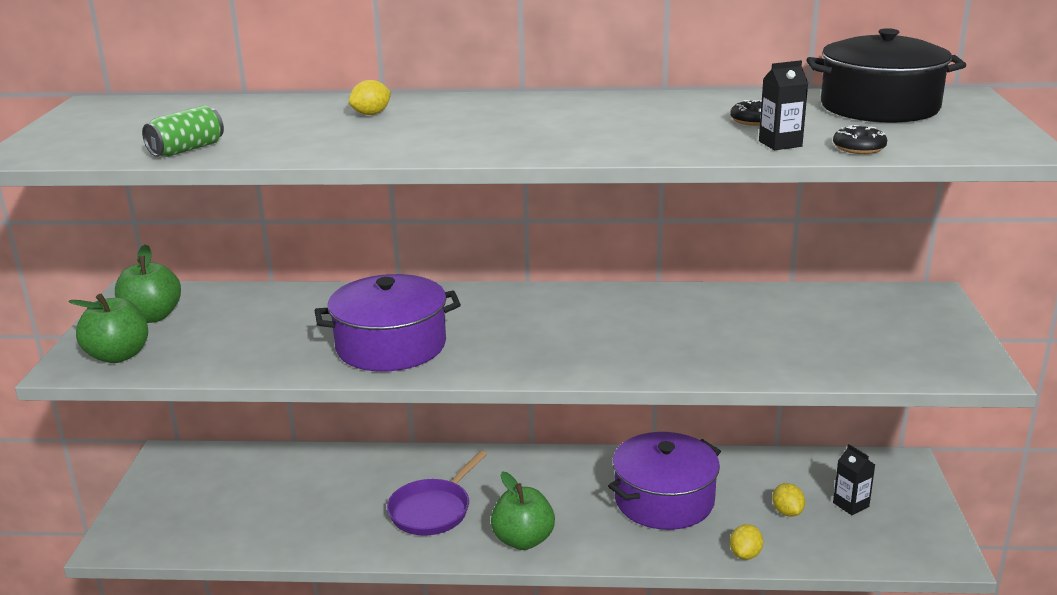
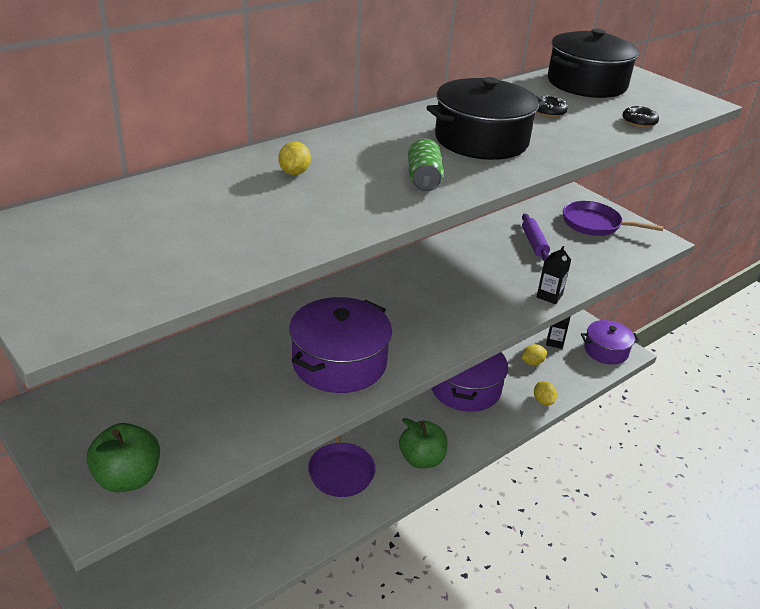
camera: 45 degrees left, 10 degrees up
green apple [115,244,181,323] -> none
green can [142,105,224,157] -> green can moved to [408,139,444,192]
black carton [759,60,808,150] -> black carton moved to [537,246,571,304]
yellow lemon [772,483,805,517] -> yellow lemon turned 60 degrees counterclockwise [521,344,547,365]
none -> black pot [427,77,545,160]
none -> purple rolling pin [522,213,550,262]
none -> purple pan [563,201,663,236]
none -> purple pot [581,320,640,364]

